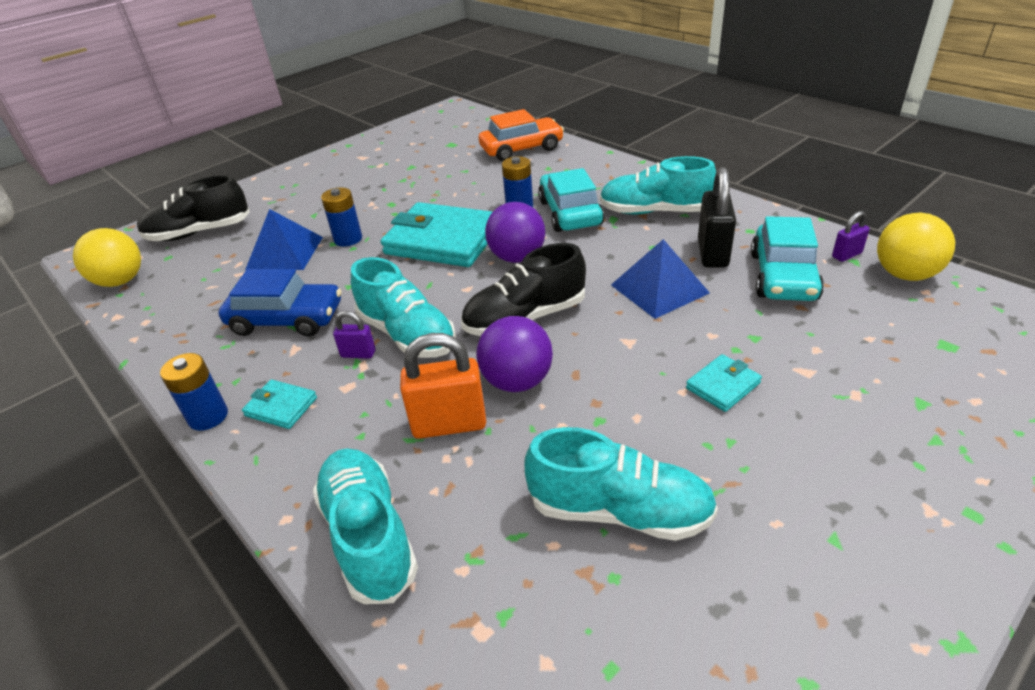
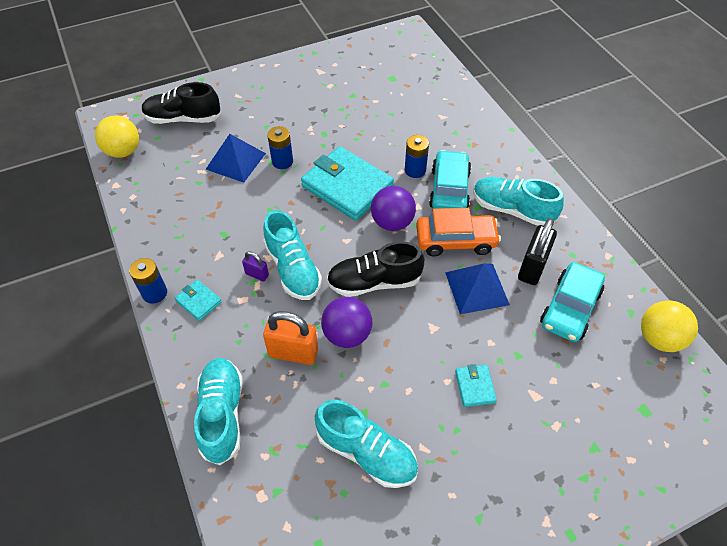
camera: 15 degrees right, 15 degrees up
blue car [218,269,342,337] -> none
orange car [479,109,564,161] -> orange car moved to [416,208,501,257]
turquoise wallet [686,354,762,412] -> turquoise wallet turned 75 degrees counterclockwise [455,364,497,407]
purple padlock [832,211,870,262] -> none

